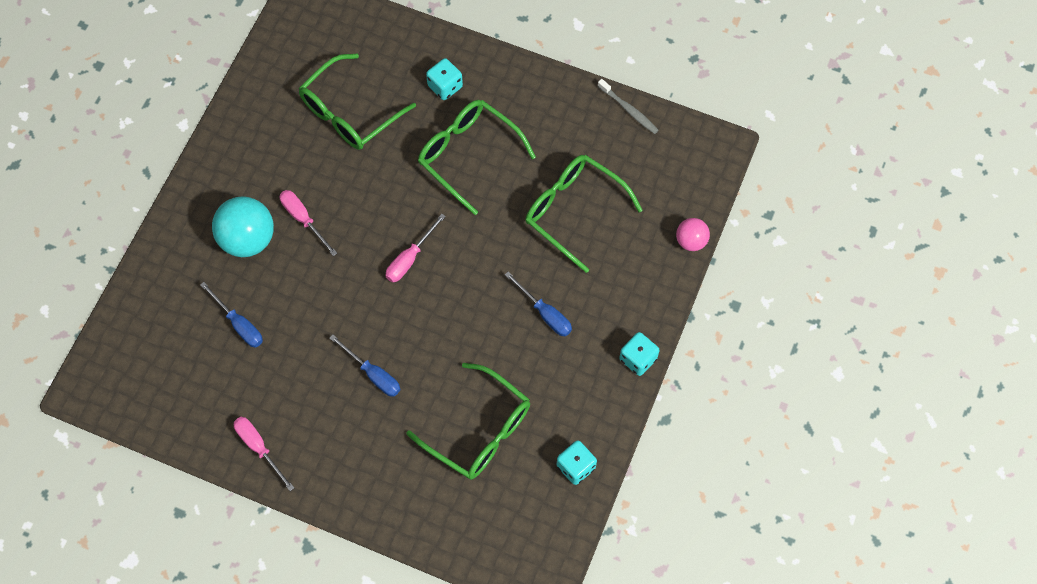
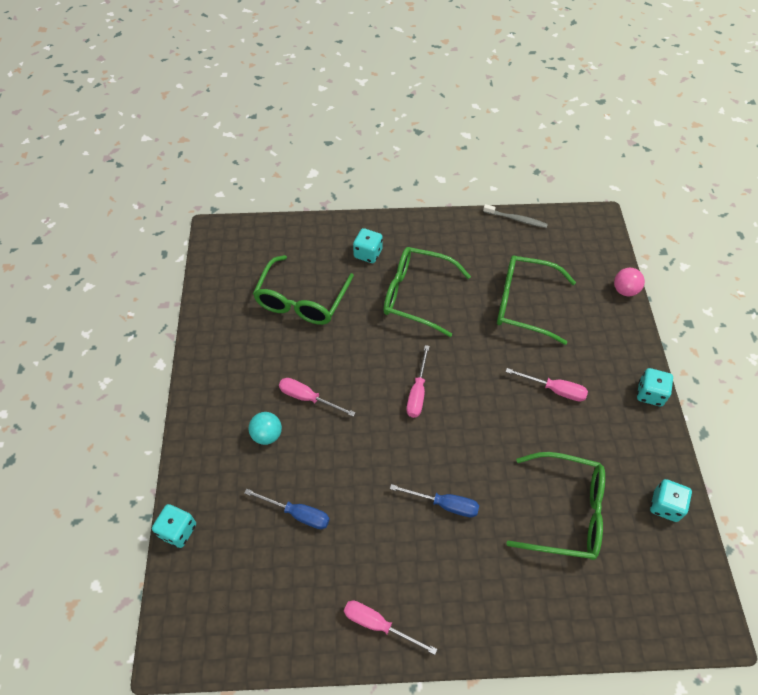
camera: 25 degrees left, 10 degrees down
turquoise ball [212,196,274,257] -> turquoise ball [249,412,282,445], size x0.55
blue screwdriver [505,272,572,336] -> pink screwdriver [506,368,588,401]
none -> turquoise dice [152,504,196,548]

